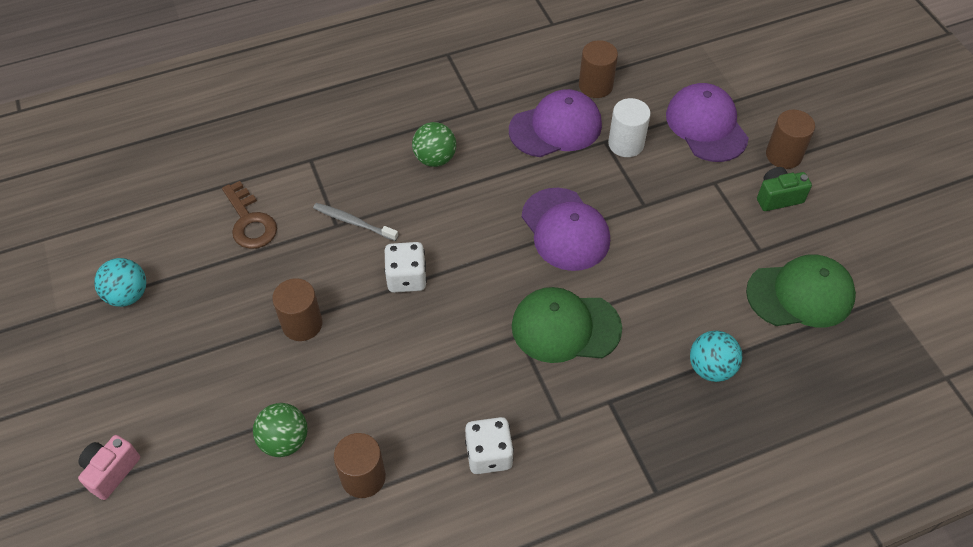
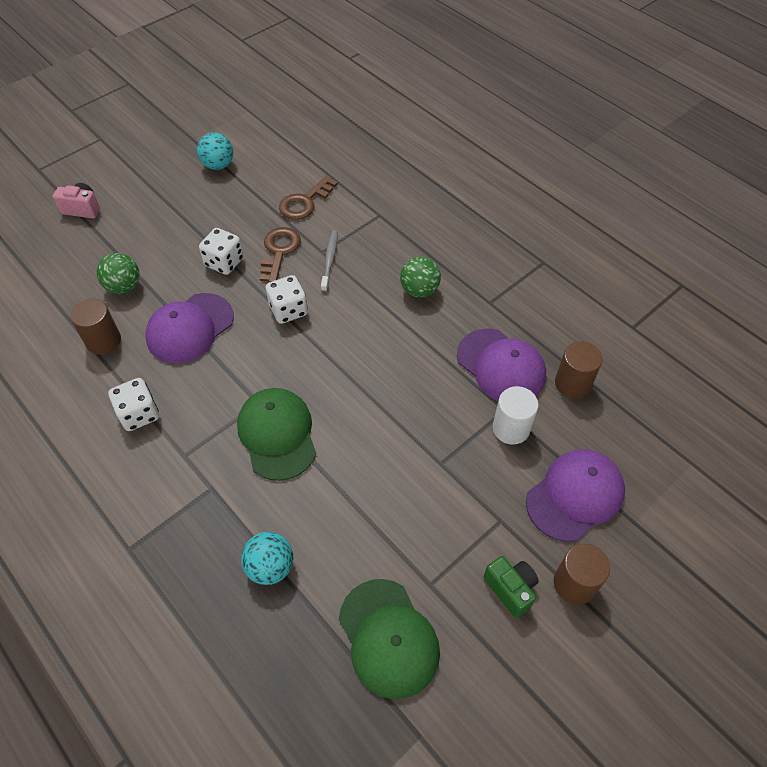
camera: 70 degrees right, 0 degrees up
brown cylinder [272,278,322,341] -> white dice [199,228,243,275]
purple cap [522,188,610,271] -> purple cap moved to [146,293,234,363]
none -> brown key [260,227,301,282]

